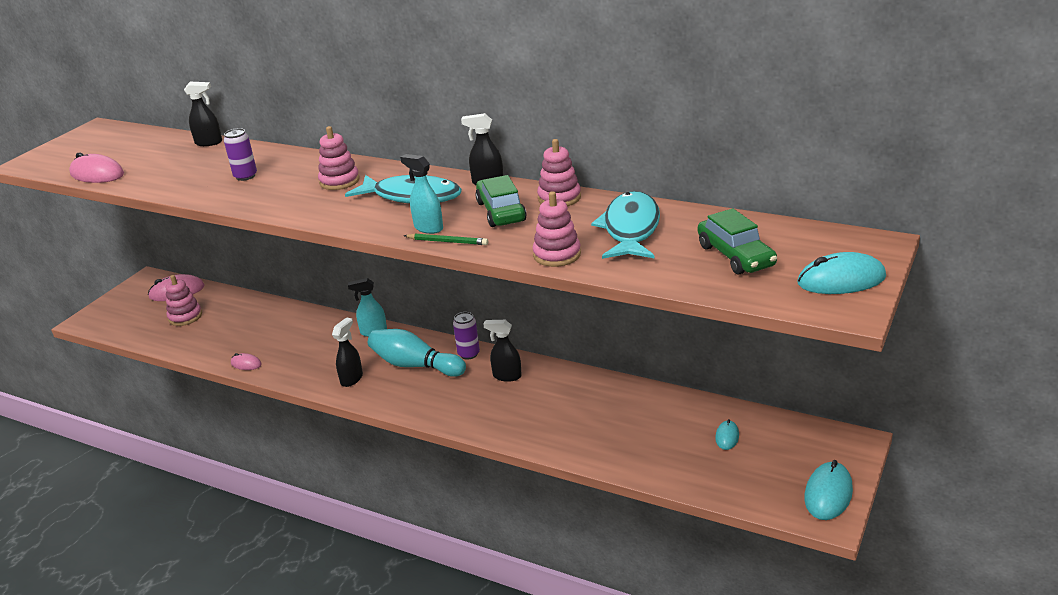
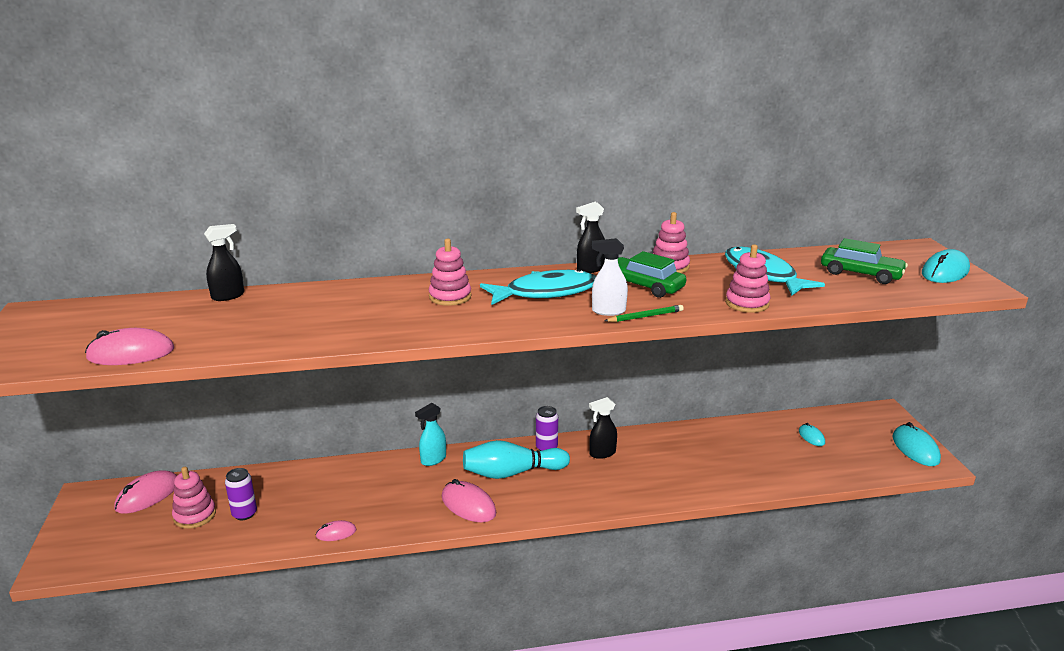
camera: 40 degrees left, 5 degrees down
purple can [224,128,257,181] -> purple can moved to [225,468,257,520]
black spray bottle [332,317,363,387] -> pink mouse [442,479,497,522]
turquoise spray bottle [400,154,443,234] -> white spray bottle [592,238,628,316]

